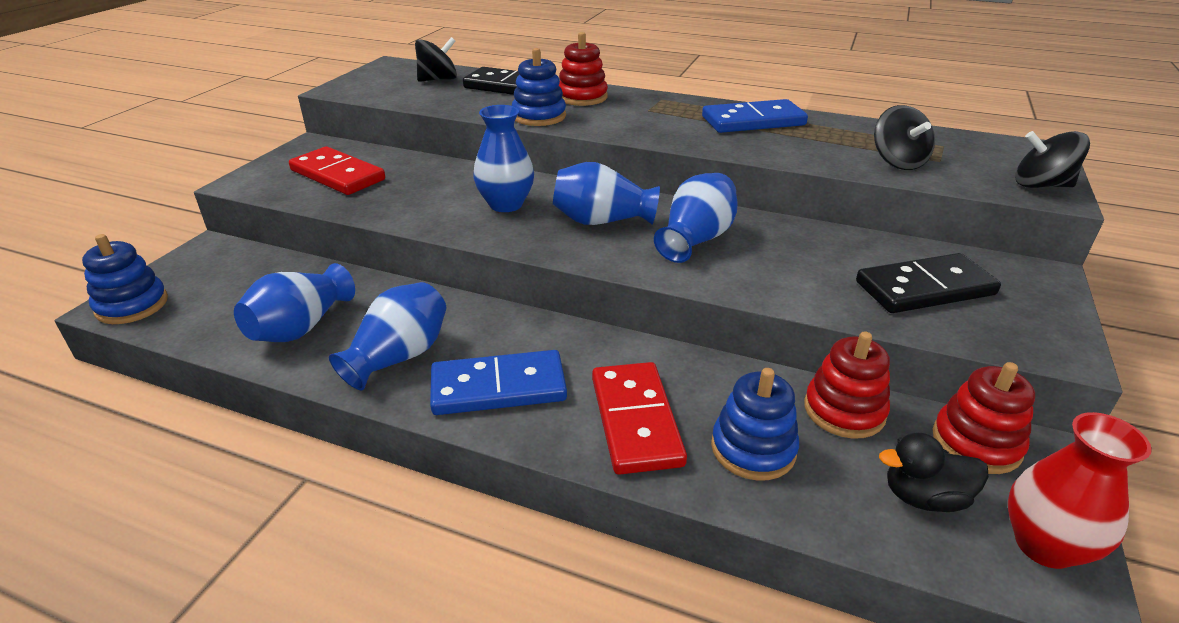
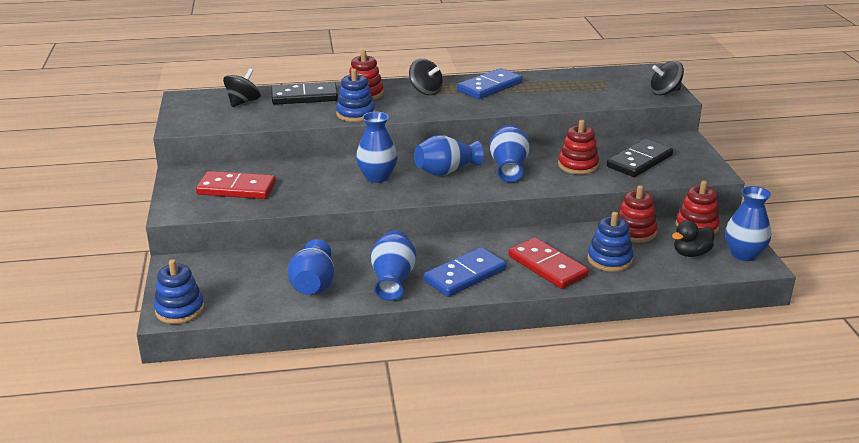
camera: 30 degrees left, 5 degrees down
black spinning top [874,105,935,170] -> black spinning top moved to [409,59,443,95]
red vase [1008,412,1152,569] -> blue vase [725,186,771,261]
none -> red stacking toy [558,120,599,175]

